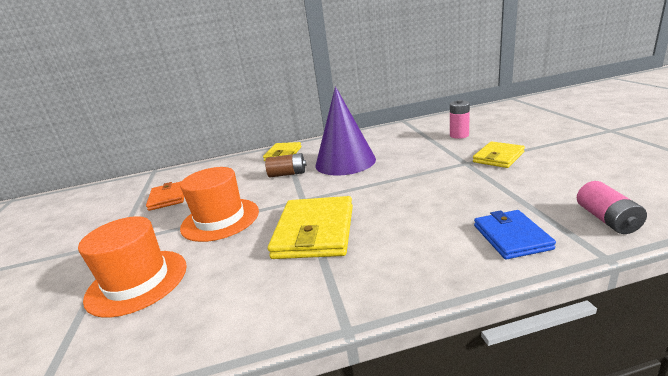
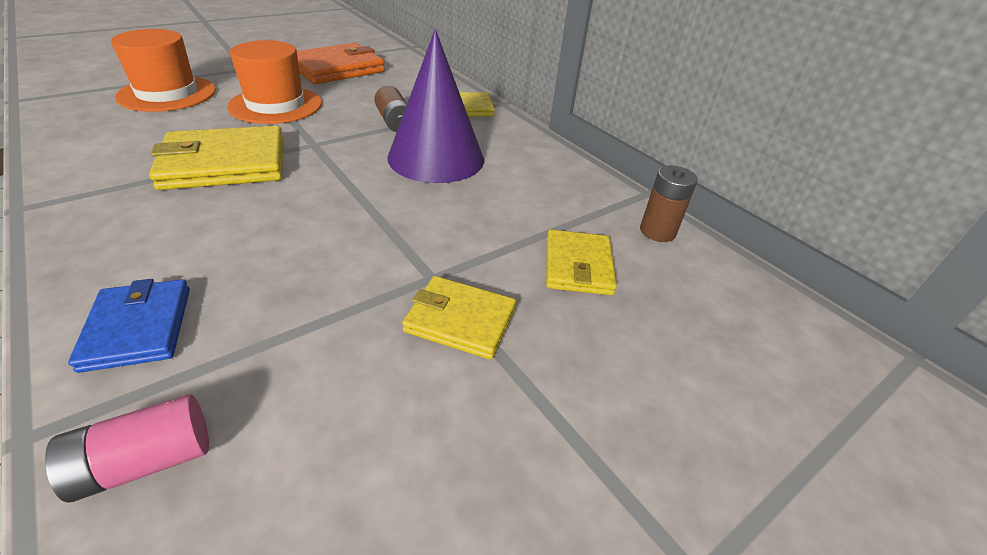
camera: 60 degrees right, 15 degrees up
orange wallet [146,181,184,211] -> orange wallet [297,43,385,84], size x1.64
pink battery [450,100,470,139] -> yellow wallet [546,229,617,295]
blue wallet [474,210,556,260] -> blue wallet turned 75 degrees counterclockwise [68,279,190,373]
none -> brown battery [640,166,698,242]

